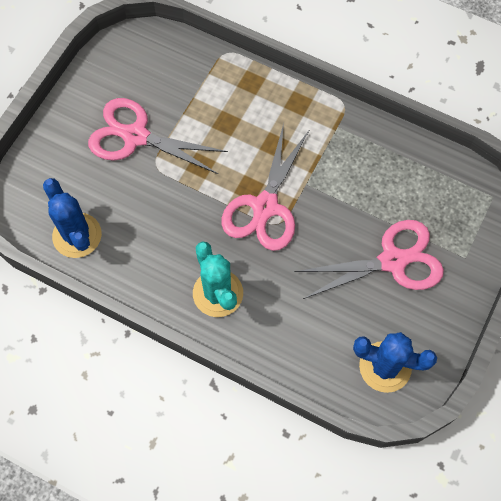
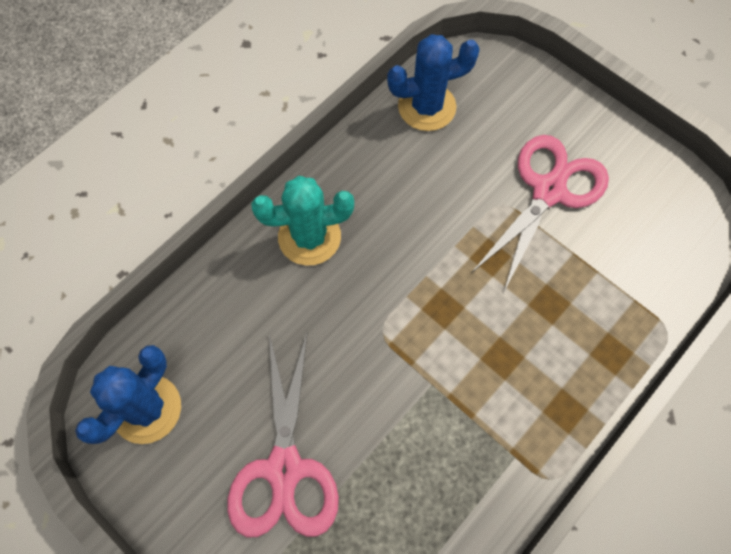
camera: 105 degrees right, 0 degrees up
pink scissors [222,123,309,251] -> none

